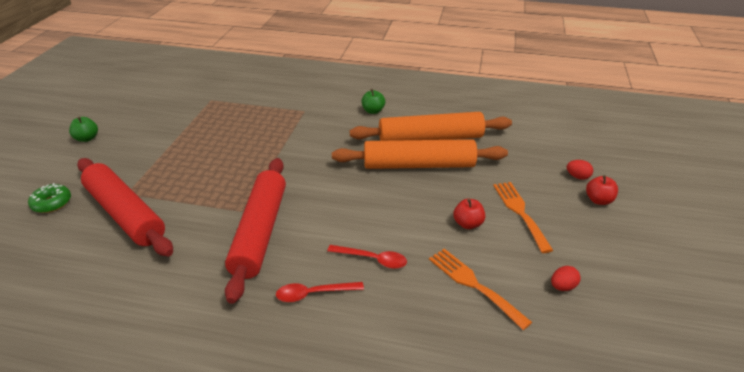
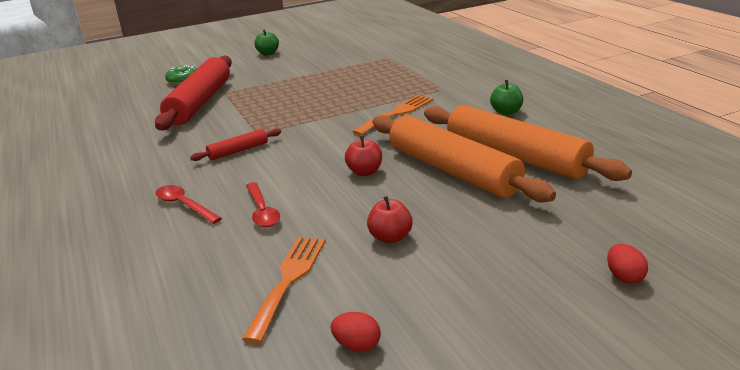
camera: 55 degrees right, 10 degrees down
red rolling pin [225,158,286,304] -> red rolling pin [190,129,281,161], size x0.44
orange fork [493,182,553,253] -> orange fork moved to [352,95,433,136]
red apple [586,175,618,205] -> red apple moved to [345,136,382,176]

